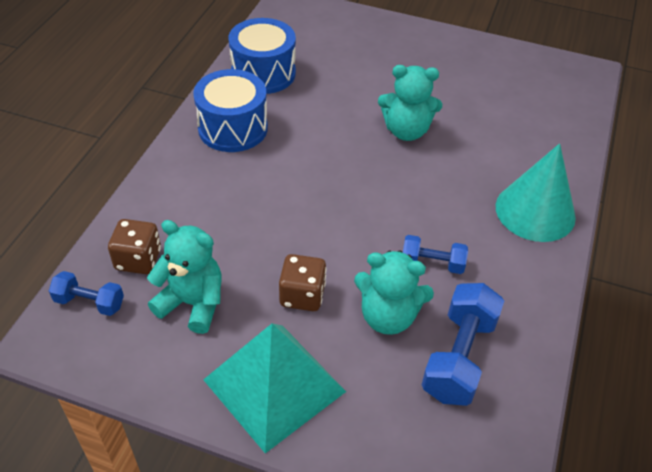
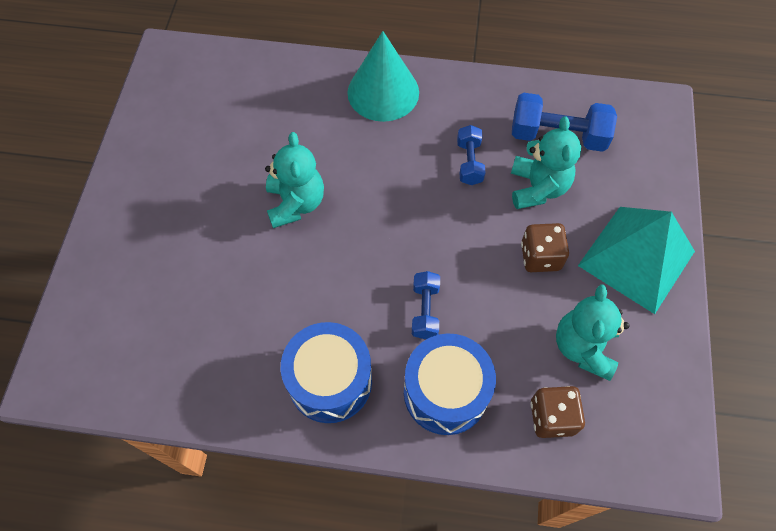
camera: 100 degrees left, 15 degrees up
blue dumbbell [49,271,124,316] -> blue dumbbell moved to [412,271,440,339]
blue drum [228,18,296,94] -> blue drum moved to [404,333,496,435]

